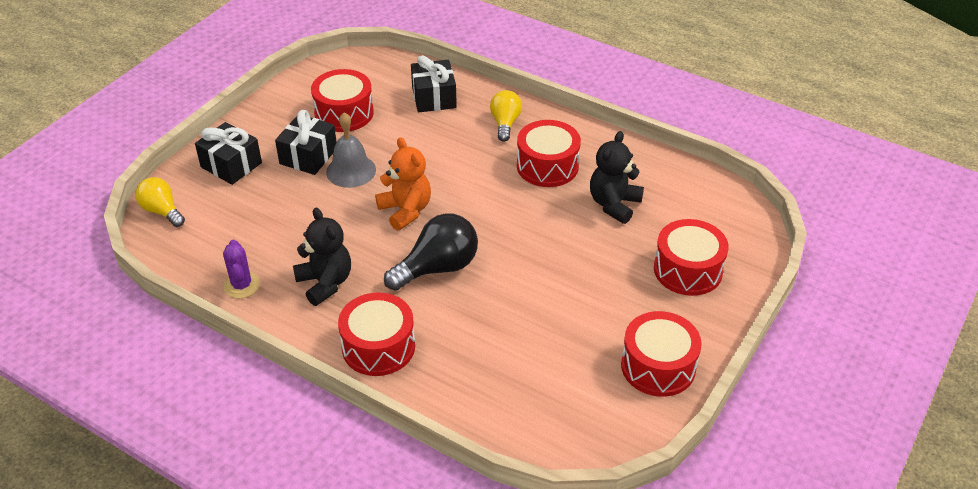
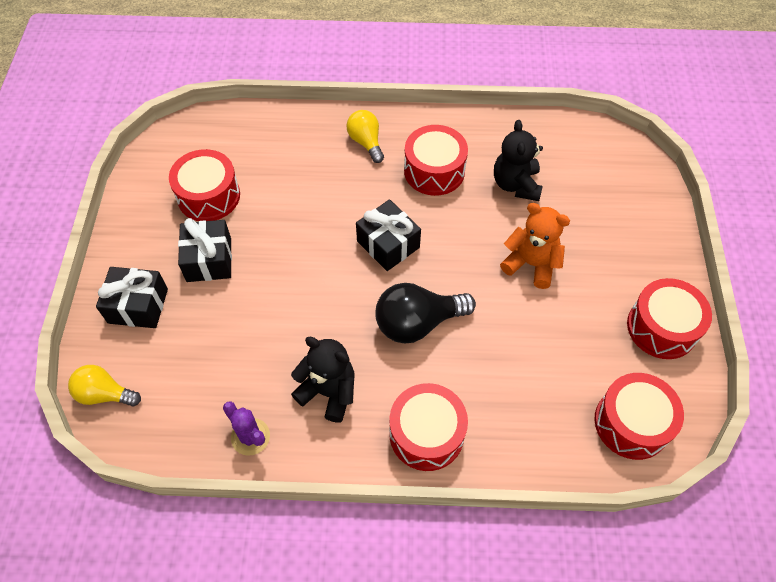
camera: 30 degrees left, 15 degrees up
grey bell [326,112,376,188] -> none
orange teddy bear [375,137,431,231] -> orange teddy bear moved to [500,203,570,289]
black light bulb [384,213,478,291] -> black light bulb turned 135 degrees counterclockwise [375,283,476,344]
black gift [411,55,457,112] -> black gift moved to [356,199,421,271]
red drum [654,219,729,296] -> red drum moved to [594,373,684,460]

